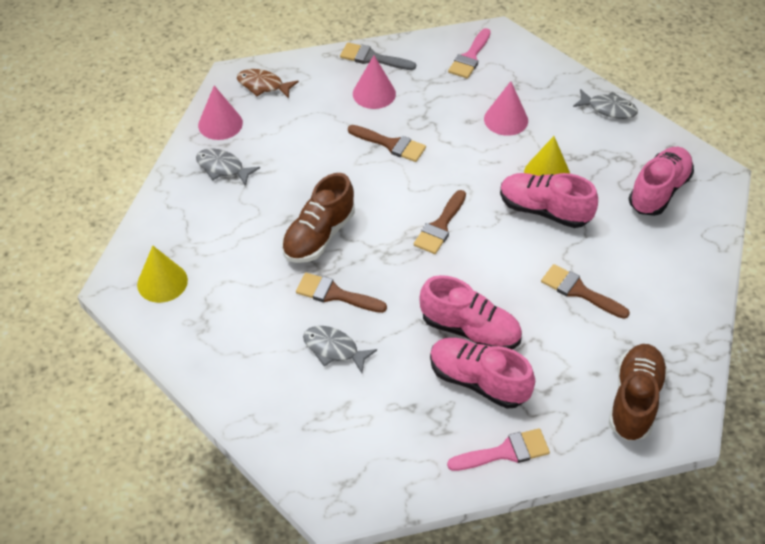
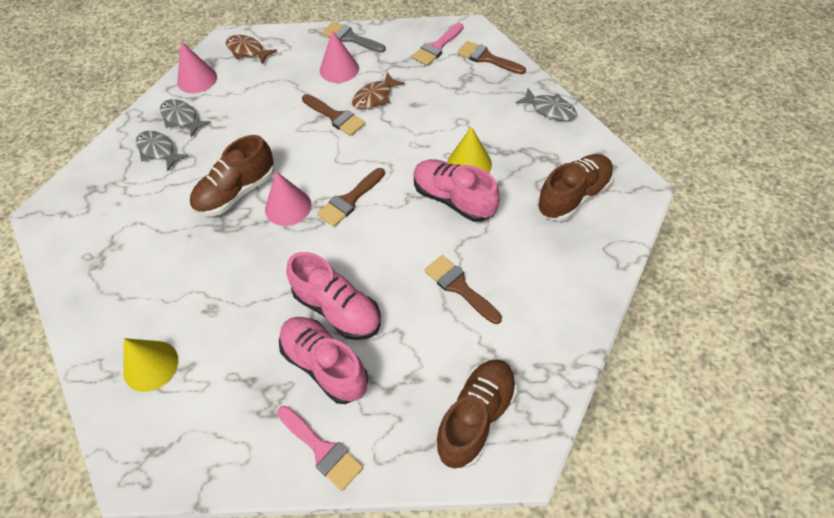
camera: 15 degrees right, 5 degrees up
yellow cone [137,246,188,303] -> yellow cone moved to [123,338,178,392]
brown brush [296,273,387,313] -> brown brush moved to [457,41,526,74]
grey fish [303,326,377,373] -> grey fish moved to [136,131,189,171]
pink brush [447,428,550,471] -> pink brush turned 45 degrees clockwise [277,406,363,491]
pink cone [484,81,528,136] -> pink cone moved to [265,171,311,226]
pink shoe [629,147,694,216] -> brown shoe [537,154,614,221]
none -> brown fish [352,72,405,110]

